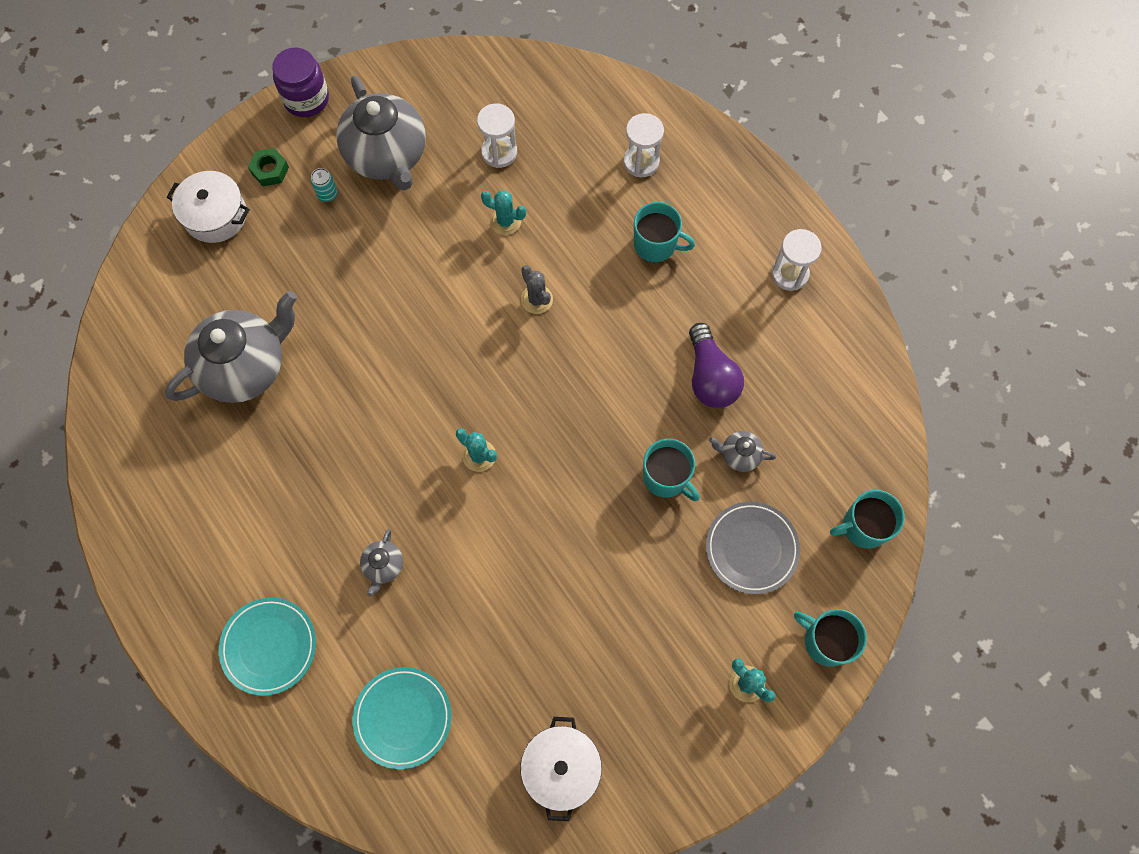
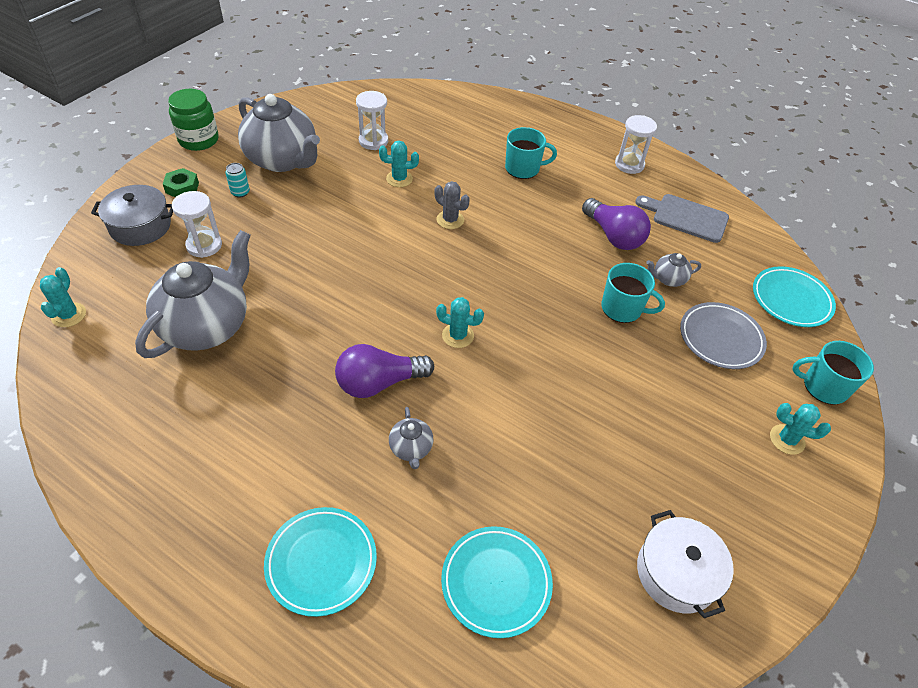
camera: 25 degrees left, 20 degrees down
white pot [167,171,250,243] -> grey pot [91,185,173,246]
purple jar [272,48,329,117] -> green jar [168,89,219,151]
white hourglass [623,113,664,177] -> white hourglass moved to [172,191,222,258]
turquoise mug [830,490,905,549] -> turquoise plate [753,266,836,327]
none -> turquoise cactus [40,267,86,327]
none -> purple light bulb [335,344,434,398]
none -> grey cutting board [635,194,729,243]

